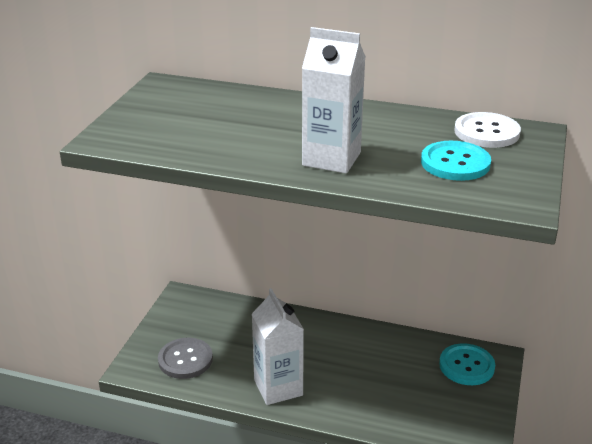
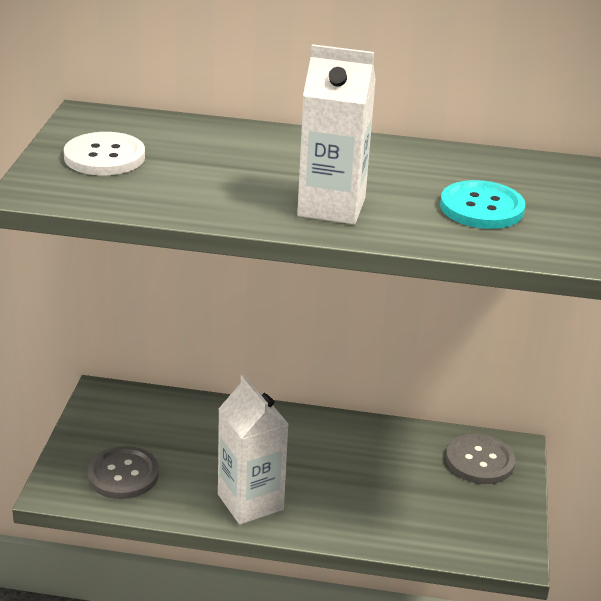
camera: 10 degrees left, 0 degrees up
turquoise button [439,343,495,385] -> grey button [446,434,515,484]
white button [454,112,521,148] -> white button moved to [64,132,145,176]

